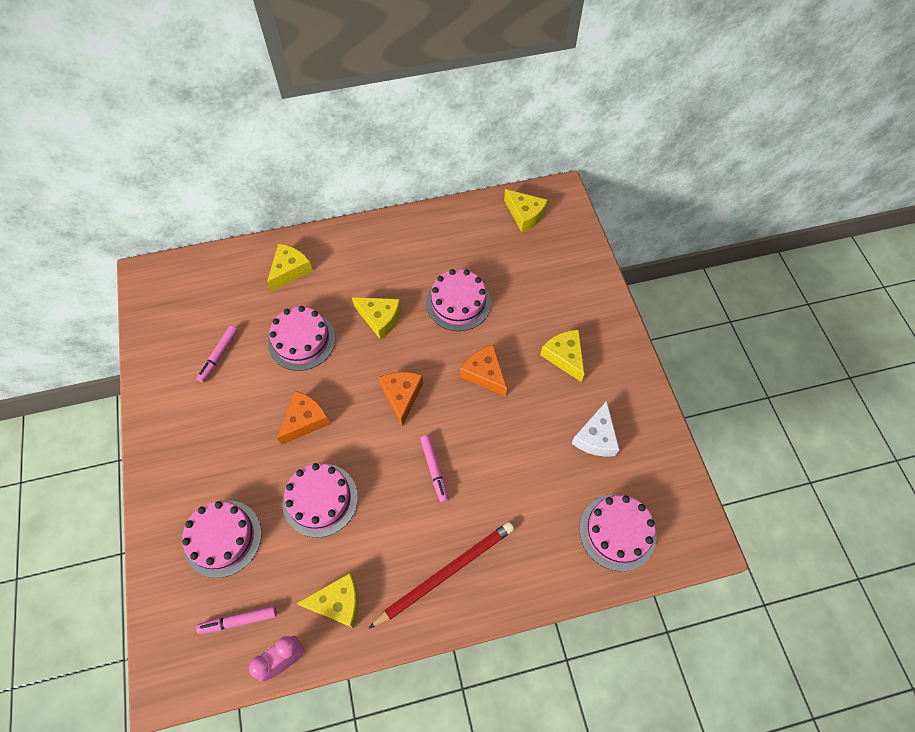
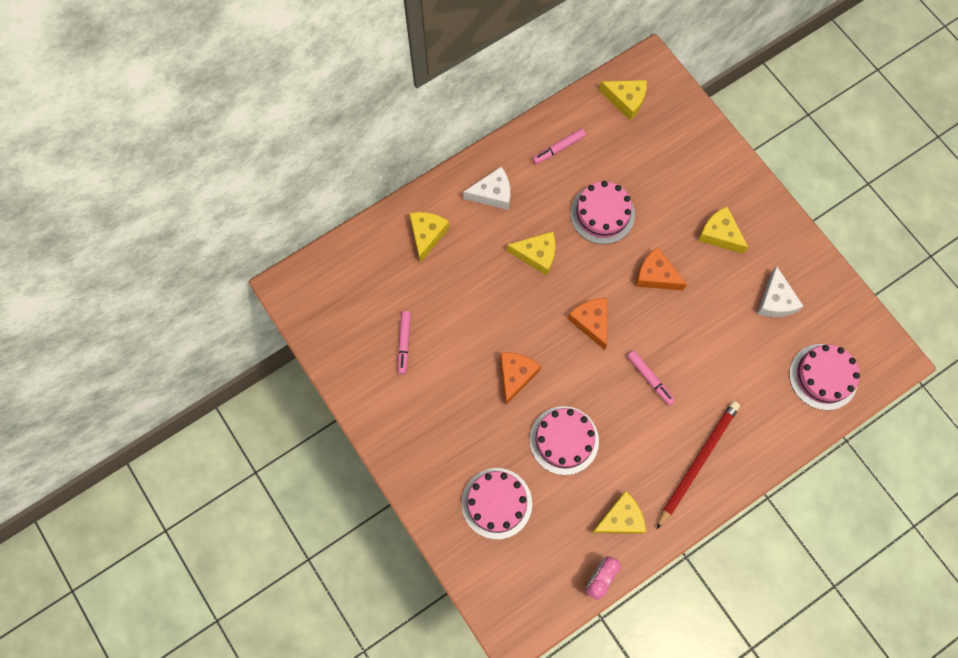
camera: 20 degrees left, 10 degrees up
pink marker [196,606,277,634] -> pink marker moved to [532,129,586,164]
pink cake [268,306,335,371] -> none
none -> white cheese [463,167,510,210]

